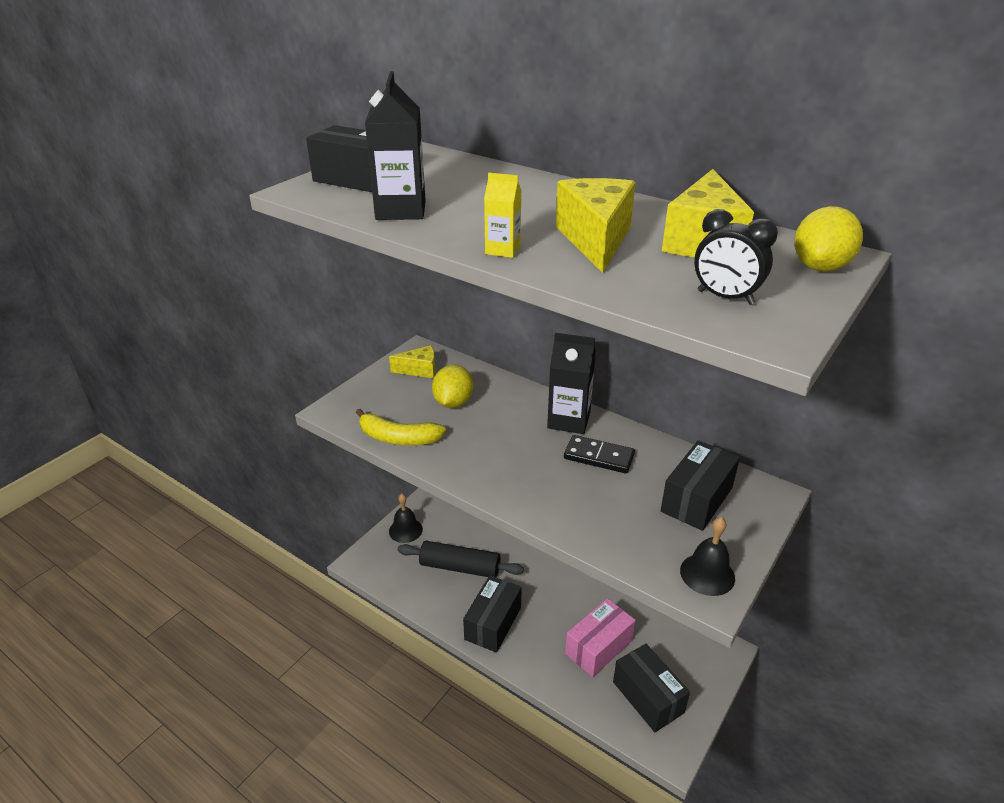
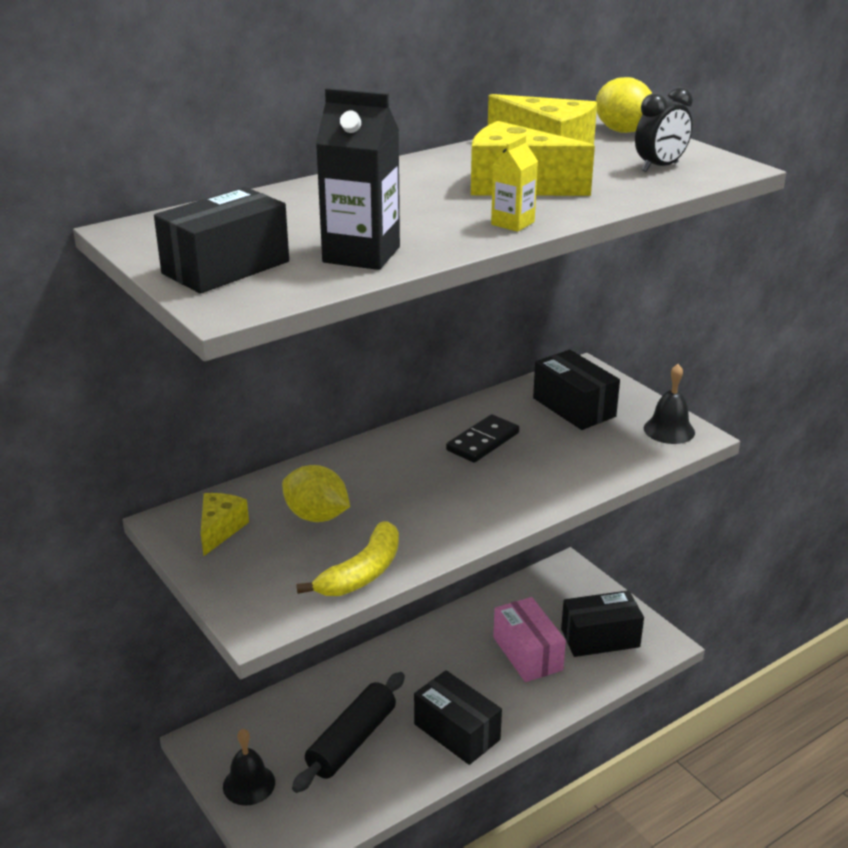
camera: 70 degrees left, 5 degrees down
black carton [547,333,596,434] -> none

